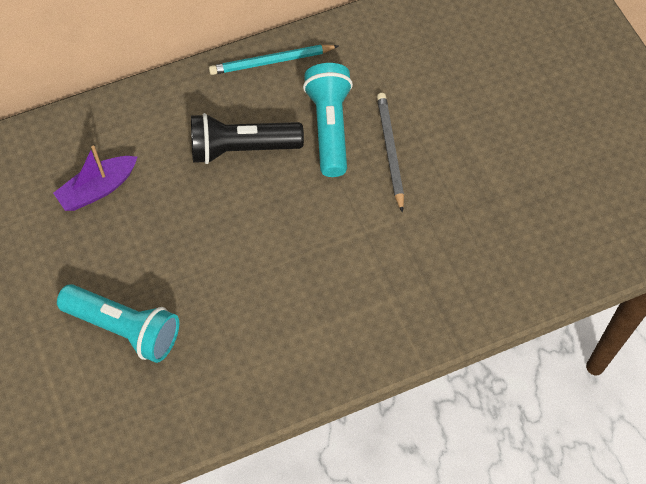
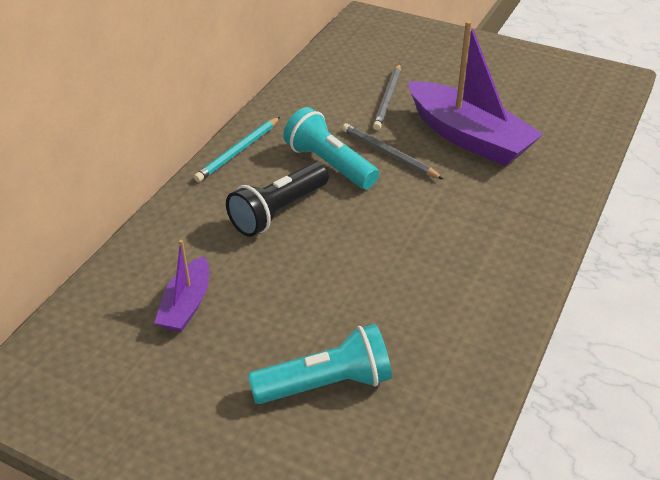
camera: 40 degrees left, 20 degrees down
none -> grey pencil [373,64,401,130]
none -> purple boat [408,20,543,166]

